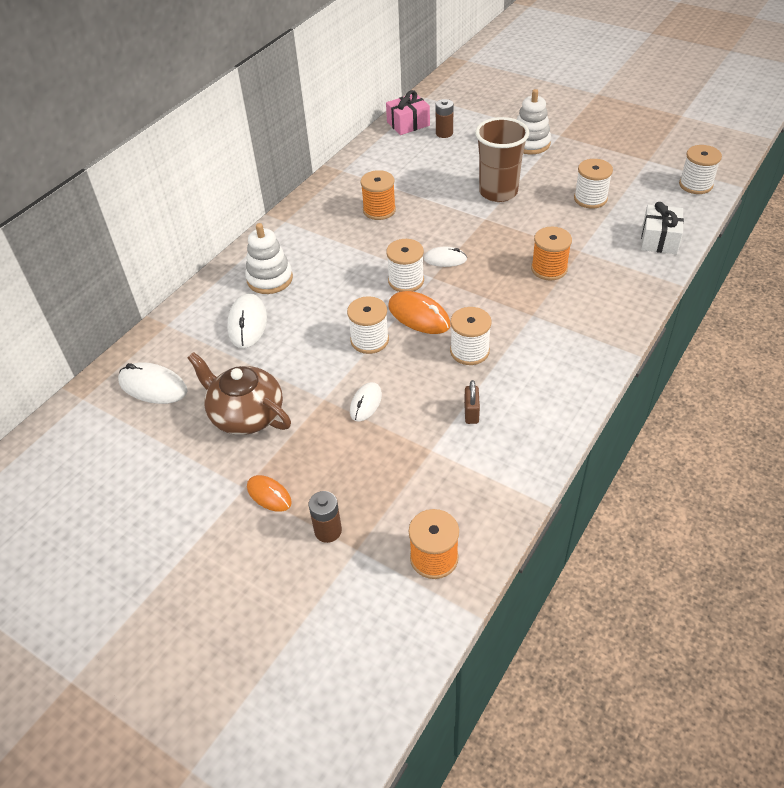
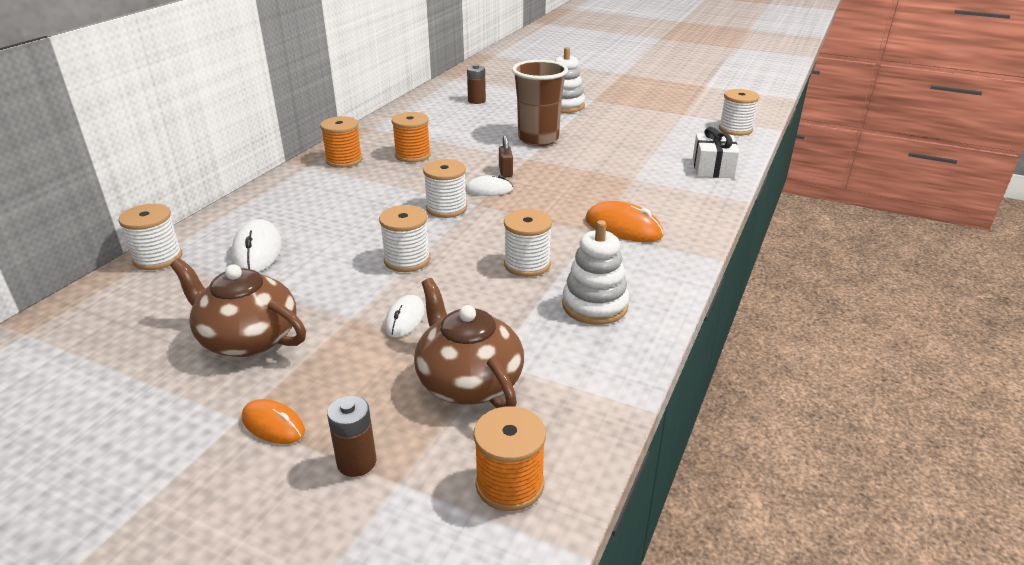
camera: 10 degrees left, 15 degrees down
white mouse [118,362,187,404] -> none
white stacking toy [245,223,293,294] -> white stacking toy moved to [562,220,629,325]
pink gift [386,90,430,135] -> none
orange mouse [388,291,450,334] -> orange mouse moved to [585,201,664,242]
brown padlock [464,380,480,424] -> brown padlock moved to [499,135,513,177]
orange spool [531,227,572,281] -> orange spool moved to [320,116,362,168]
white spool [574,159,613,209] -> white spool moved to [118,204,182,270]
none -> brown teapot [414,278,524,408]

